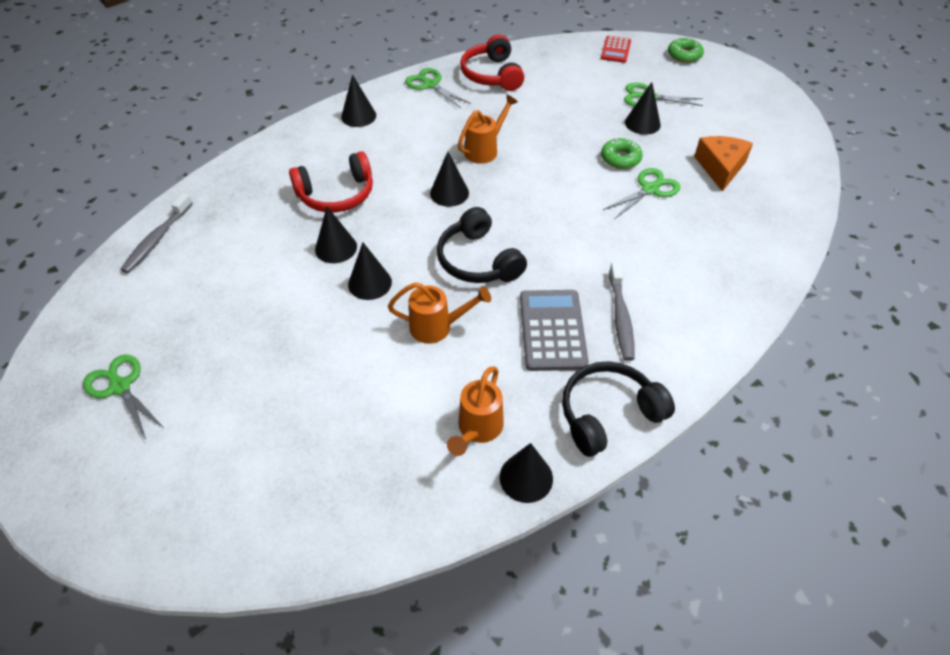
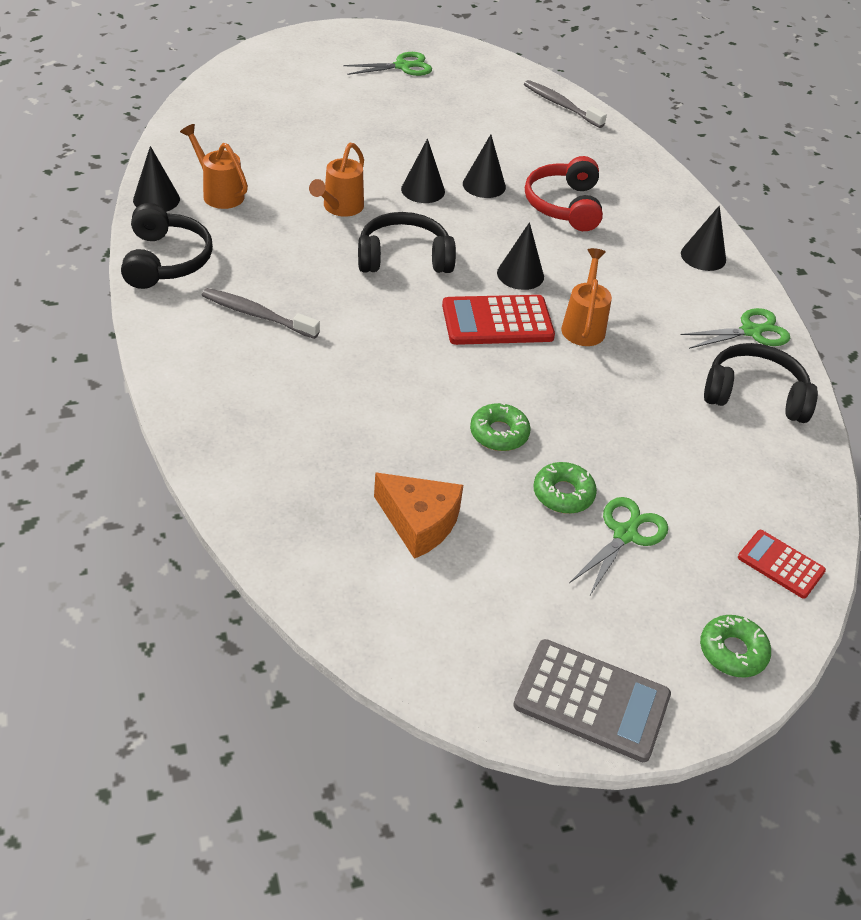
camera: 110 degrees right, 5 degrees down
orange watering can [458,94,518,164] -> orange watering can turned 150 degrees counterclockwise [561,248,612,346]
red headphones [460,35,524,91] -> black headphones [704,343,818,423]
grey calculator [520,290,589,371] -> grey calculator moved to [513,639,671,762]
green scissors [603,168,680,219] -> none
black cone [625,82,661,135] -> green donut [533,462,597,514]
none -> red calculator [442,295,555,345]

